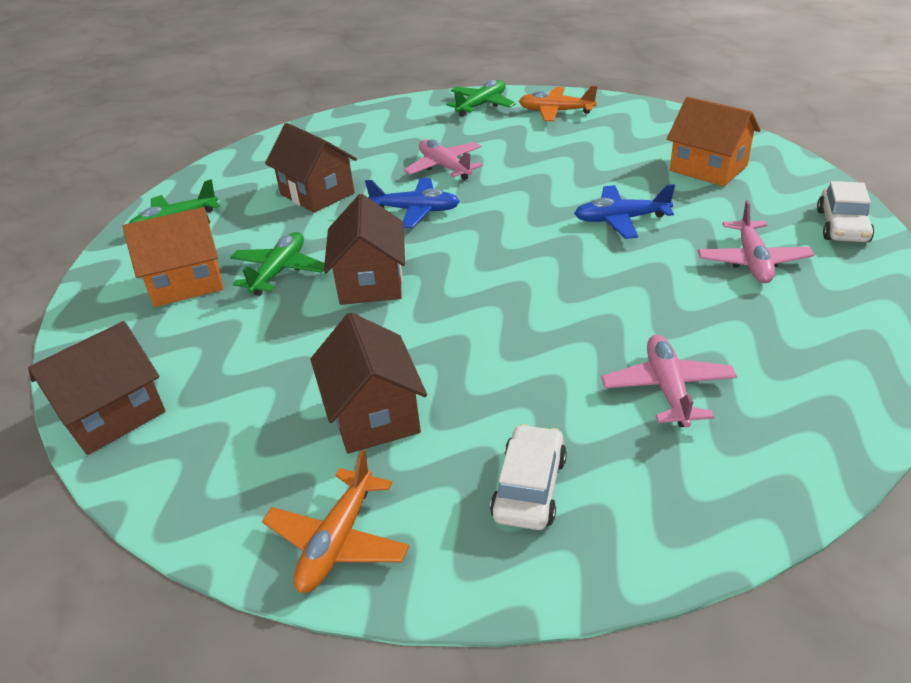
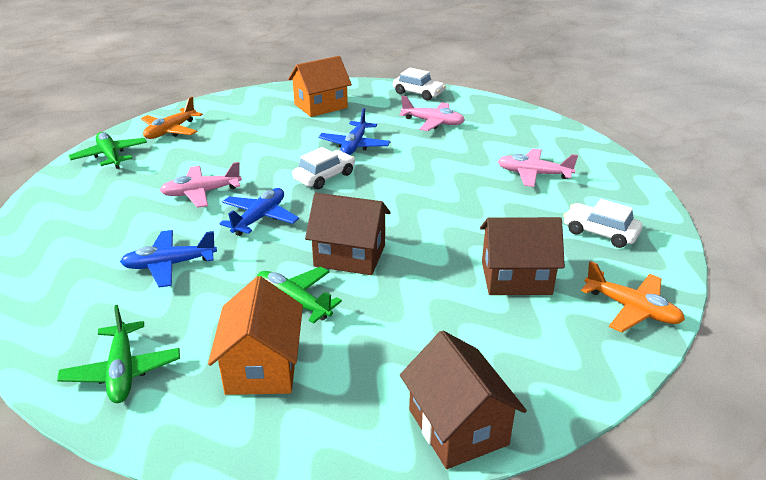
camera: 75 degrees left, 5 degrees down
brown house [265,123,357,213] -> blue plane [120,230,217,288]
none -> white car [292,147,355,189]

